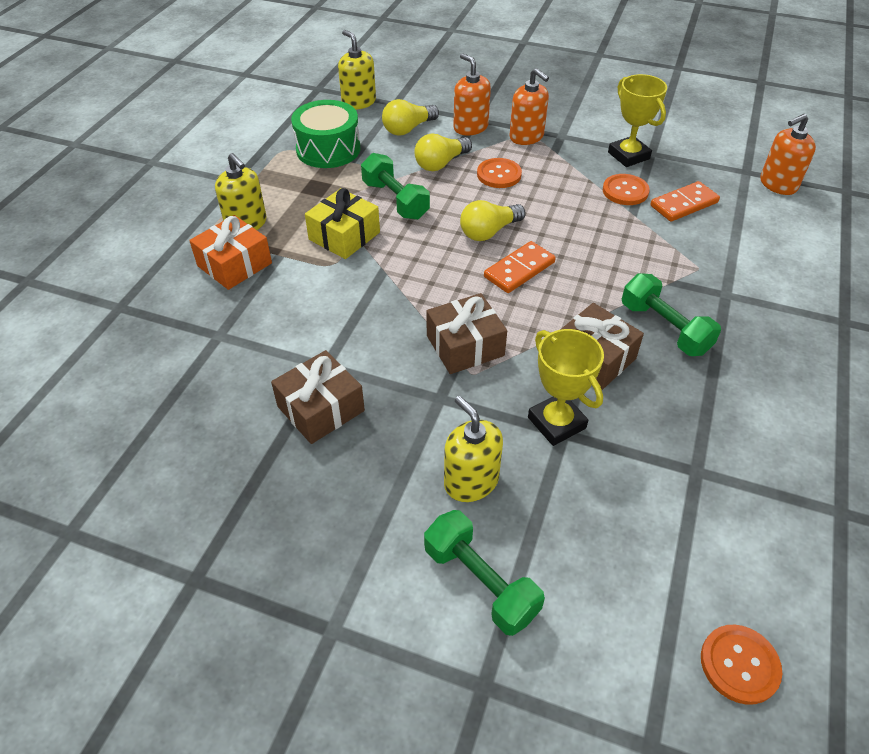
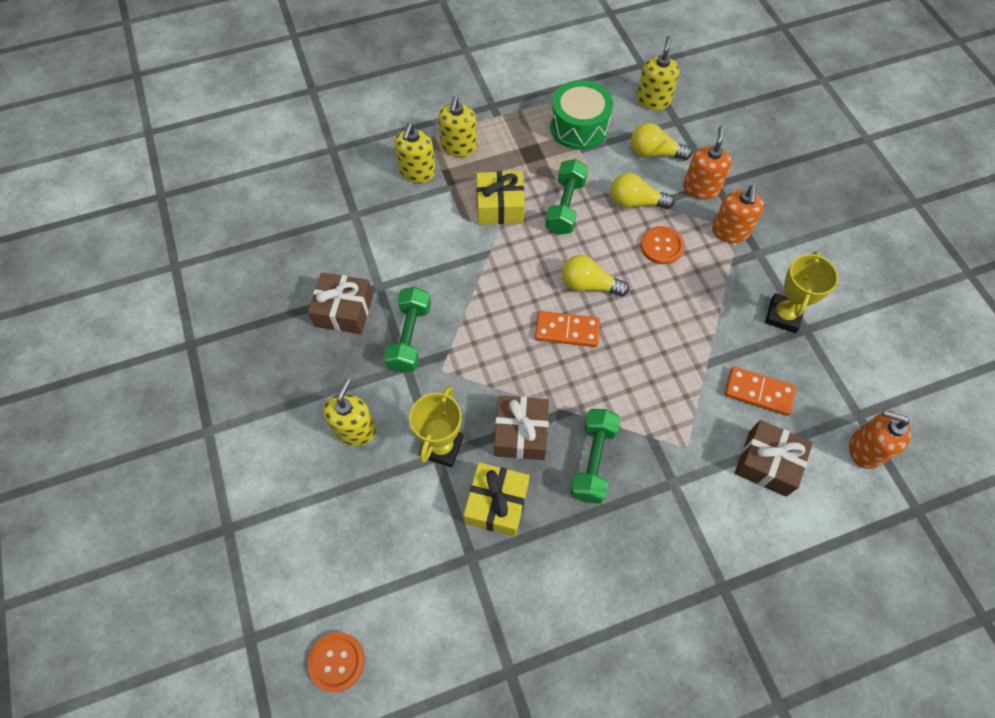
camera: 50 degrees right, 15 degrees up
orange gift [189,215,272,290] -> yellow soap dispenser [395,123,436,183]
green dumbbell [424,510,545,636] -> green dumbbell moved to [384,287,431,373]
brown gift [426,293,507,374] -> brown gift moved to [735,420,813,497]
orange button [603,174,650,205] -> none
none -> yellow gift [464,462,530,537]

